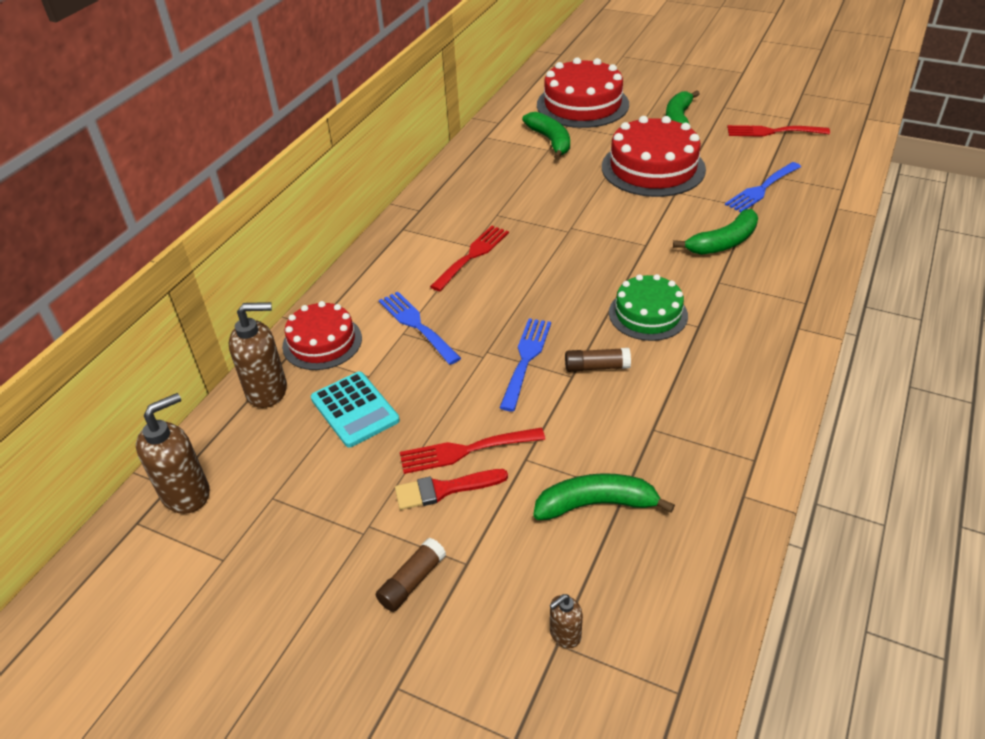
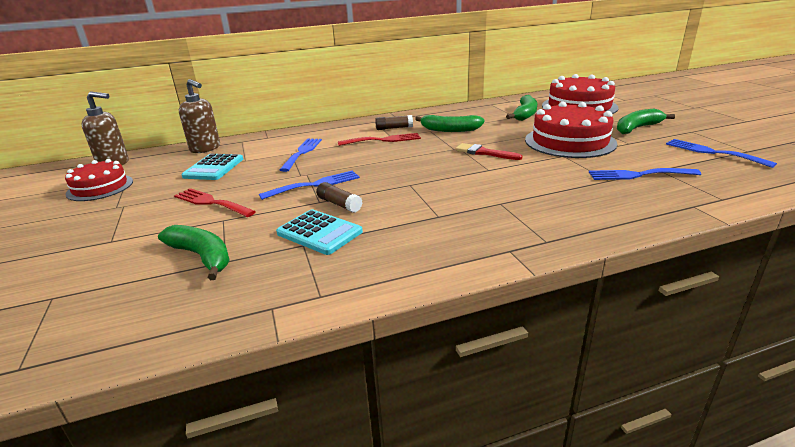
camera: 45 degrees right, 15 degrees down
red cake [282,301,362,370] -> red cake moved to [65,159,133,201]
brown glue stick [376,538,446,612] -> brown glue stick moved to [375,115,413,130]
red brush [395,469,508,510] -> red brush moved to [455,143,523,160]
brown soap dispenser [550,594,583,648] -> none
green cake [609,274,688,341] -> none
green banana [673,209,758,255] -> green banana moved to [415,115,485,132]
red fork [727,125,830,137] -> blue fork [666,139,777,168]
none -> turquoise calculator [276,209,363,255]

